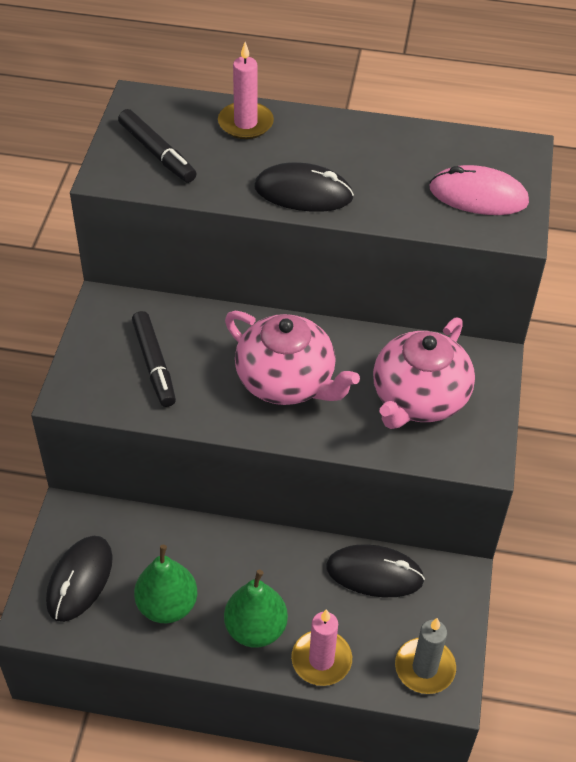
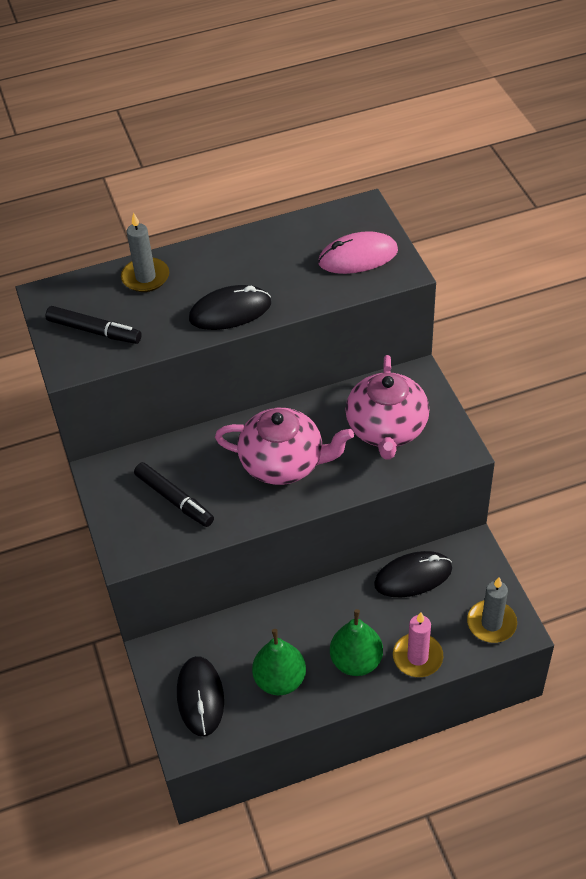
camera: 25 degrees left, 0 degrees up
pink candle [218,42,274,139] -> grey candle [121,212,169,292]

